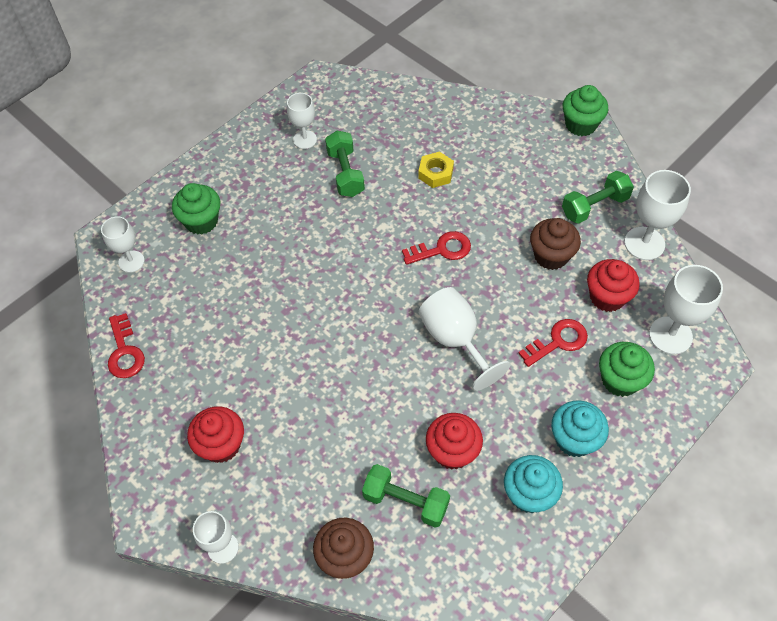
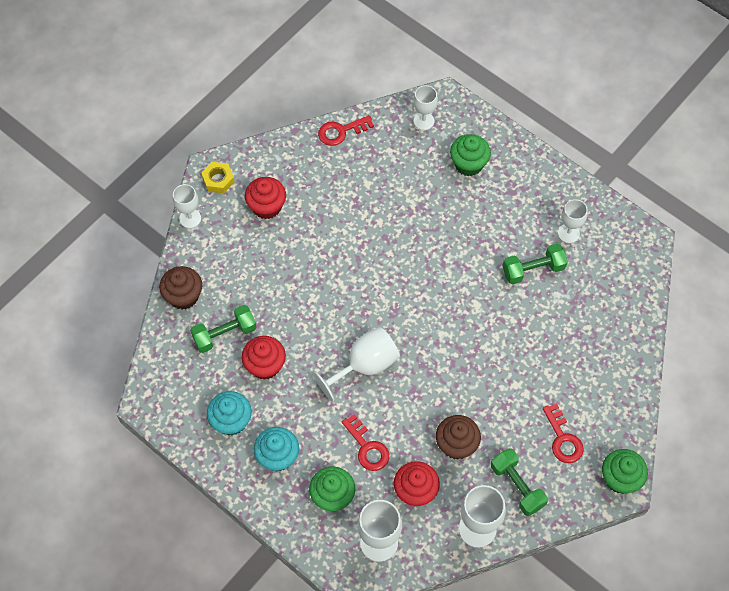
camera: 85 degrees right, 5 degrees up
green dumbbell [362,464,450,528] -> green dumbbell turned 45 degrees clockwise [190,305,256,353]
red key [402,231,471,265] -> red key moved to [543,403,584,463]
yellow nut [418,152,454,188] -> yellow nut moved to [201,162,235,193]

